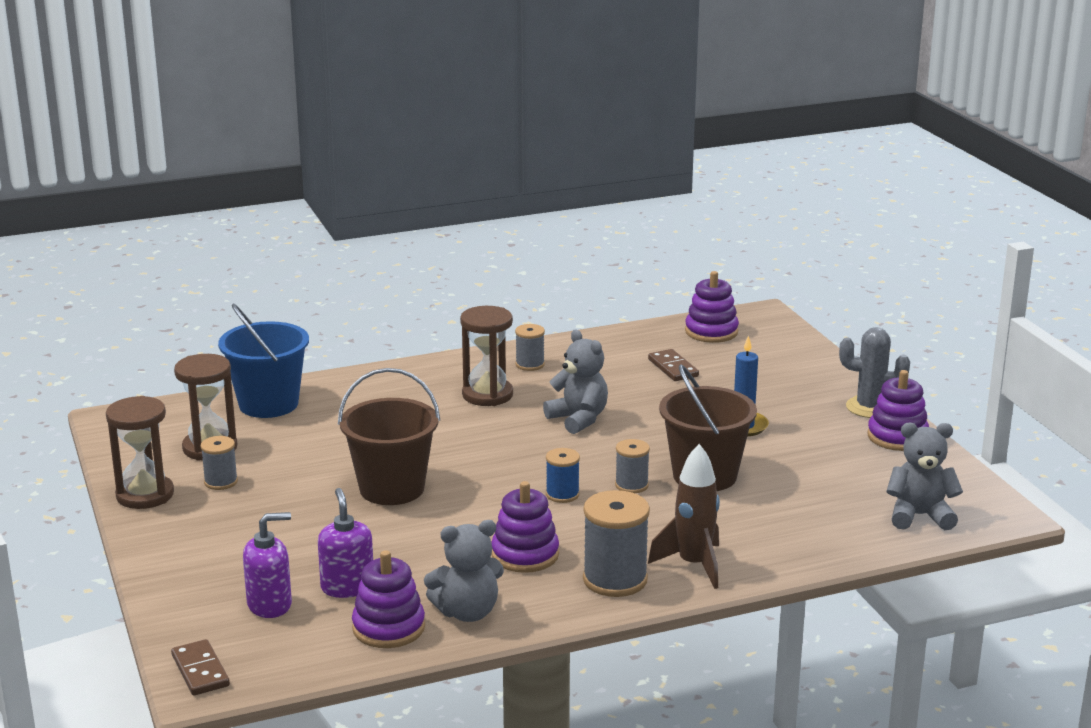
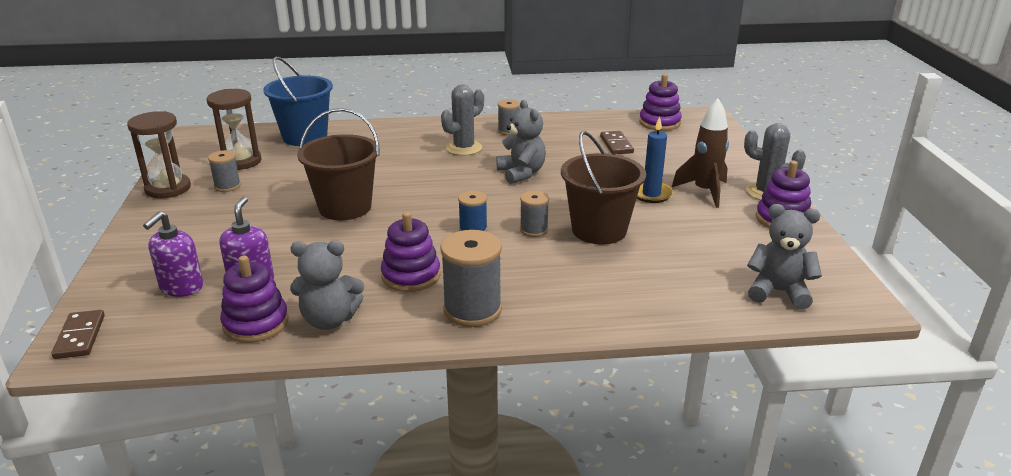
camera: 15 degrees right, 5 degrees up
purple soap dispenser [243,512,292,618] -> purple soap dispenser turned 120 degrees clockwise [143,211,203,297]
brown hourglass [460,306,513,406] -> grey cactus [441,84,484,156]
brown rocket [648,444,720,589] -> brown rocket moved to [672,98,729,208]

